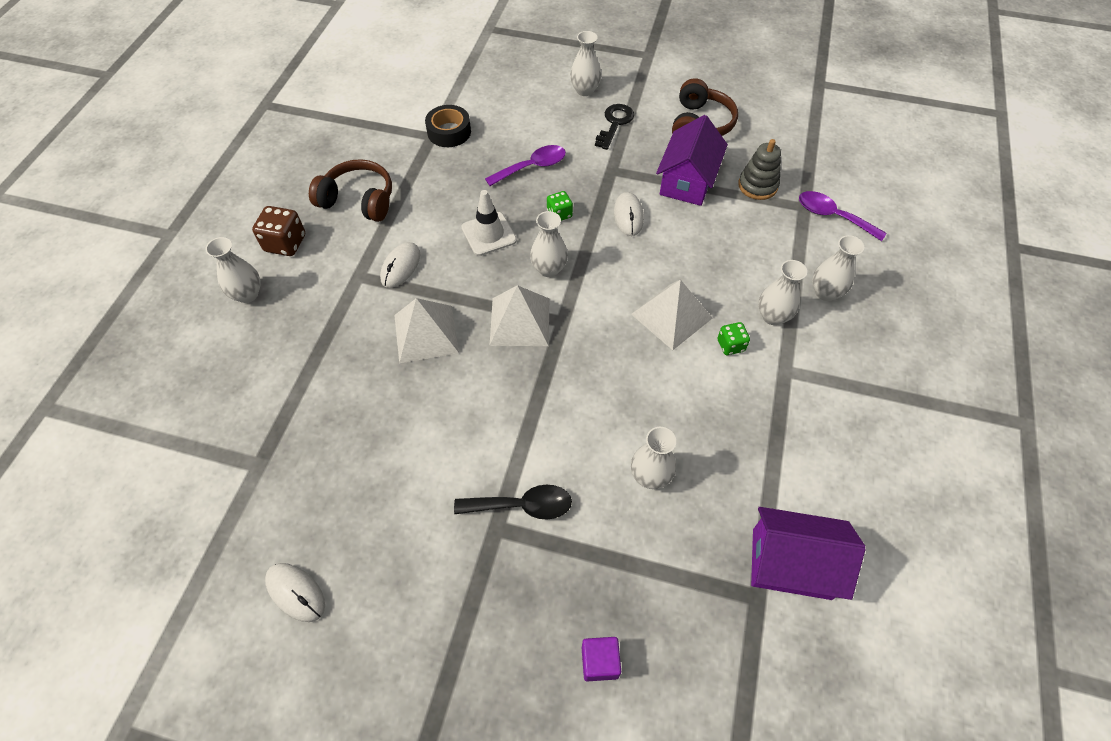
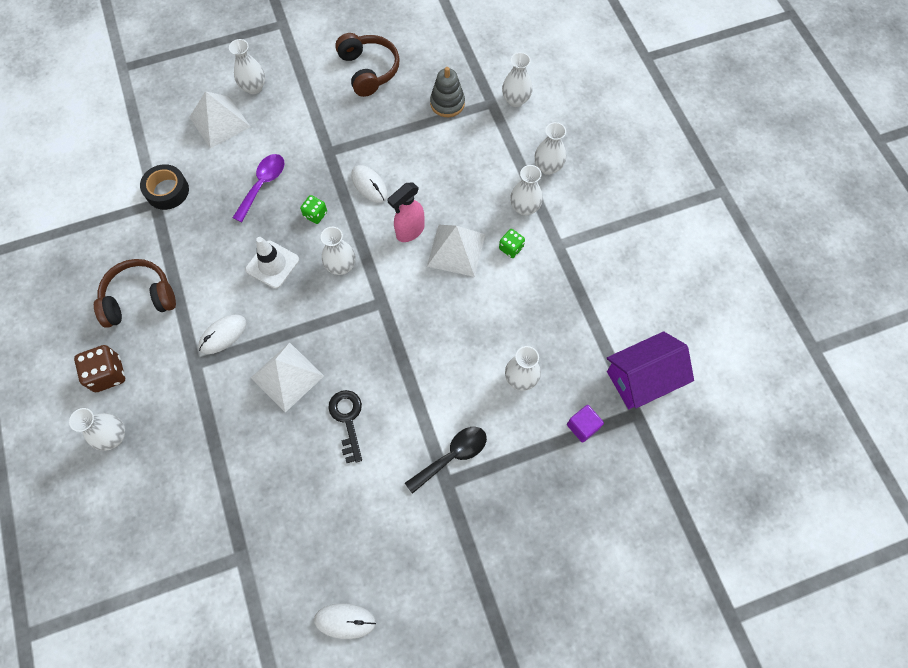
camera: 35 degrees left, 10 degrees up
white mouse [380,242,420,288] -> white mouse turned 60 degrees clockwise [199,314,246,354]
white pyramid [490,285,549,346] -> white pyramid moved to [189,91,251,149]
purple cube [582,637,621,681] -> purple cube moved to [567,405,604,443]
black key [595,104,634,150] -> black key moved to [328,390,362,463]
purple house [656,115,728,206] -> none
purple spoon [799,191,887,241] -> white vase [502,52,533,107]
none -> pink spray bottle [387,183,424,242]

